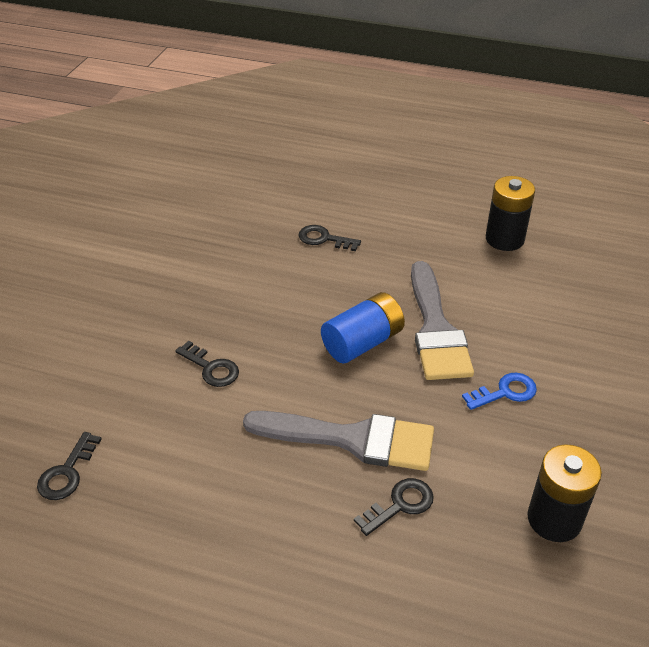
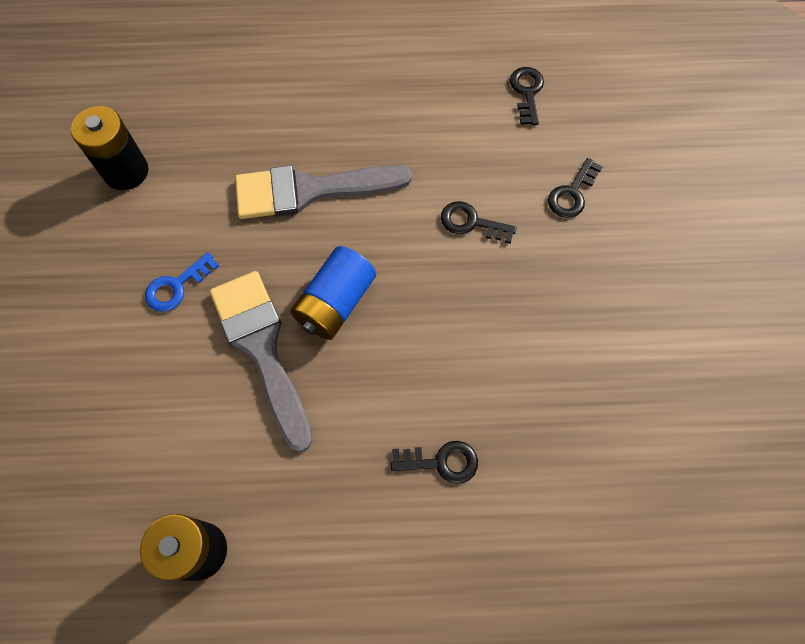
camera: 160 degrees right, 25 degrees up
black key [354,478,434,536] -> black key moved to [548,158,603,218]

